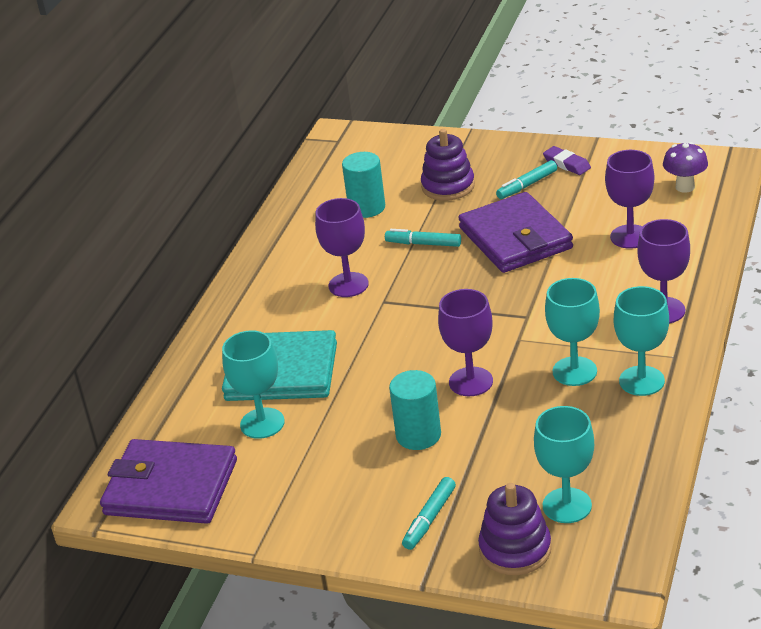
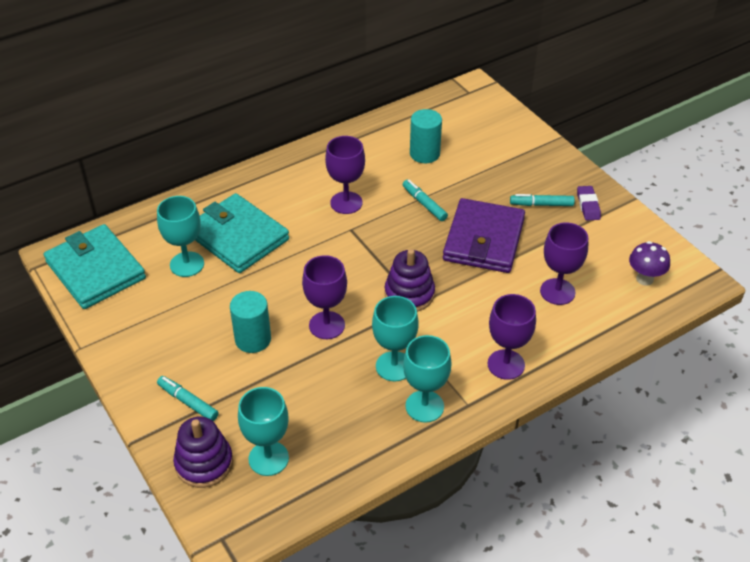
camera: 35 degrees right, 10 degrees up
purple wallet [100,439,237,524] -> turquoise wallet [44,224,146,309]
turquoise marker [402,477,456,550] -> turquoise marker turned 60 degrees clockwise [157,376,219,421]
purple stacking toy [421,129,475,201] -> purple stacking toy moved to [385,249,435,312]

